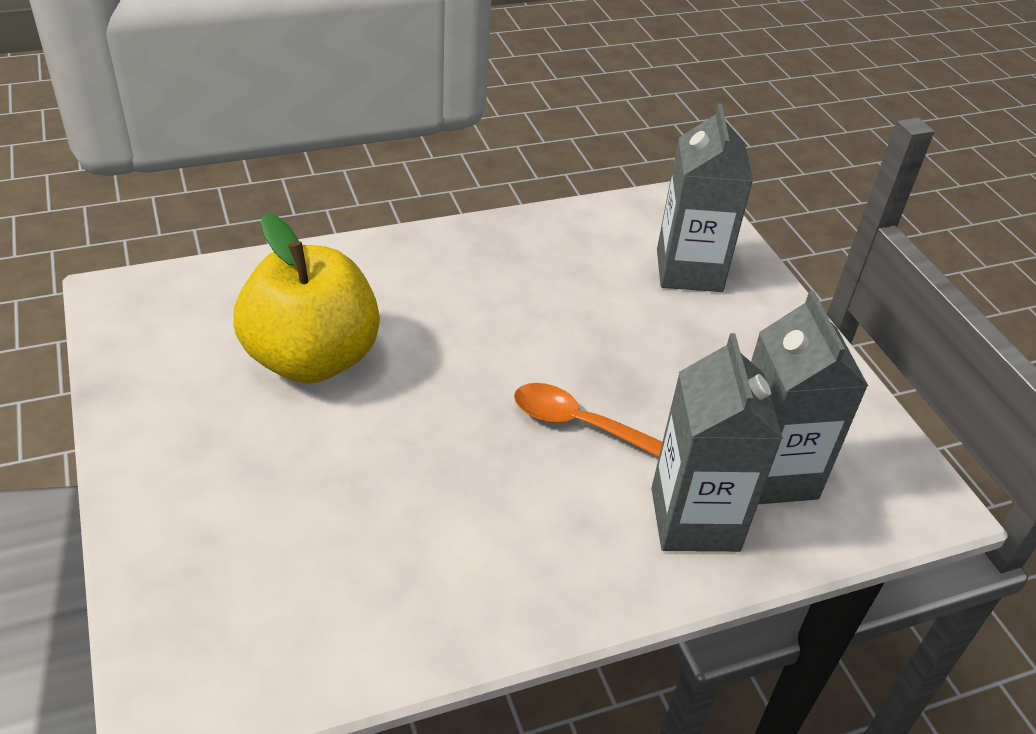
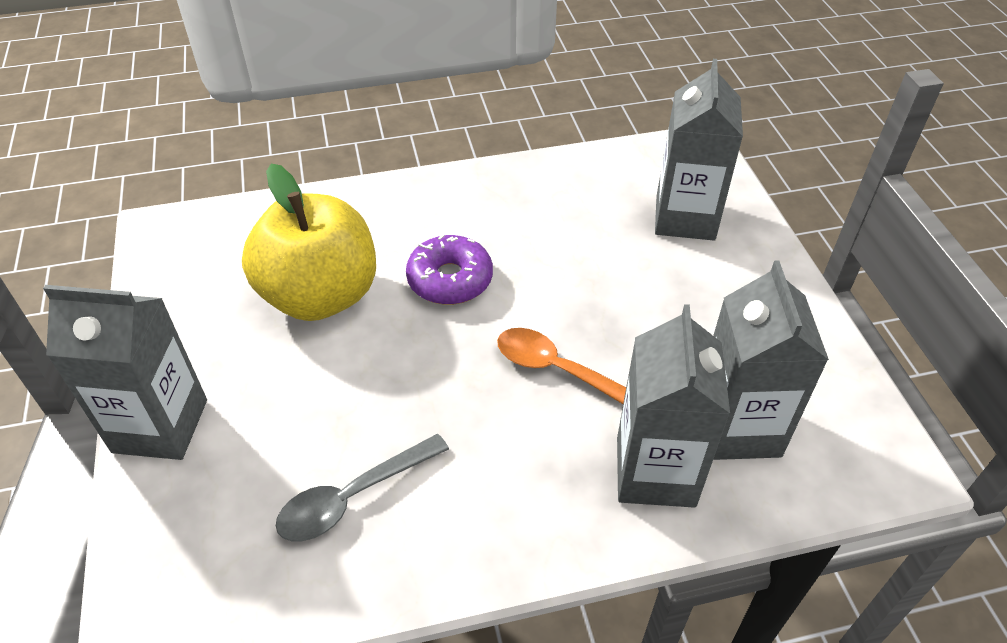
camera: 10 degrees right, 5 degrees up
none -> grey carton [43,285,207,460]
none -> grey spoon [276,434,449,541]
none -> purple donut [406,234,493,305]

